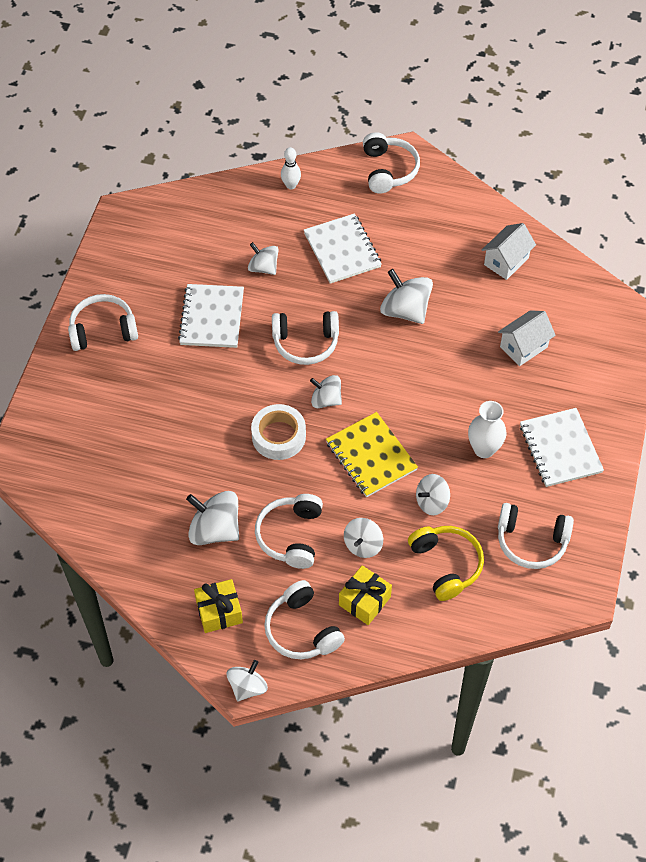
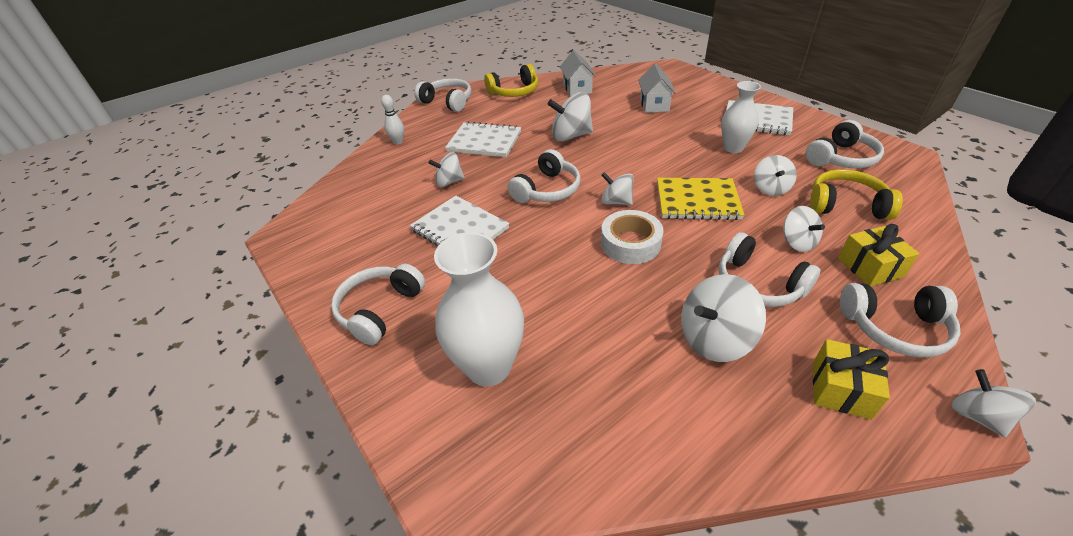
camera: 50 degrees left, 15 degrees down
white spinning top [310,375,342,408] -> white spinning top turned 60 degrees clockwise [601,172,634,205]
none -> white vase [434,232,524,386]
none -> yellow headphones [484,64,538,97]

